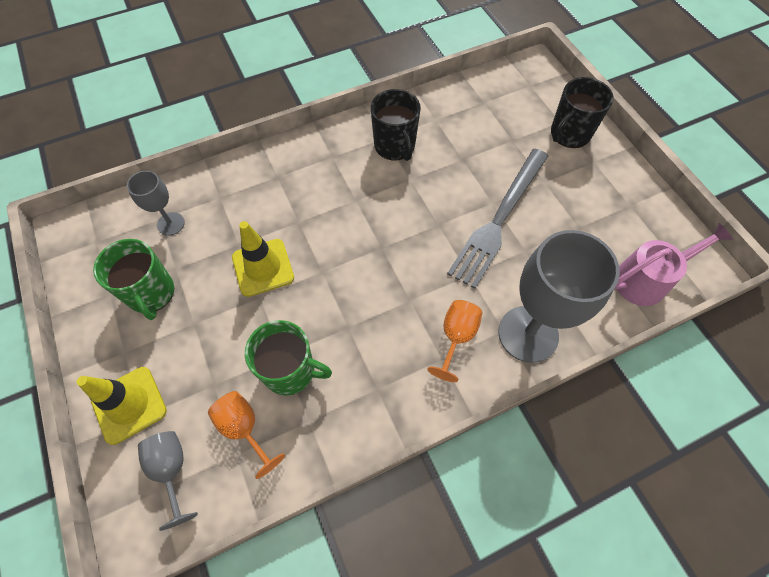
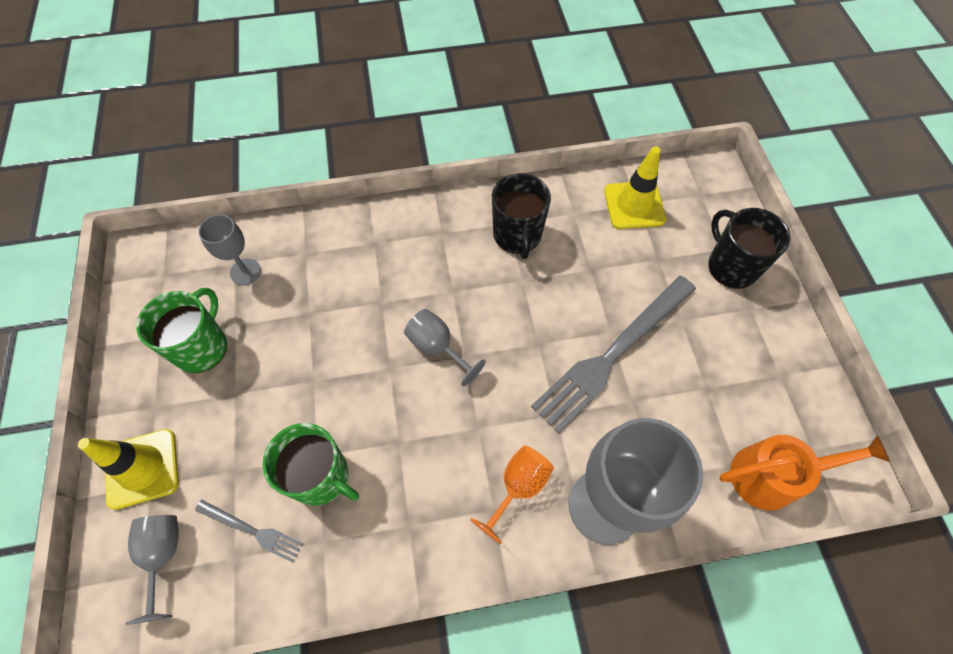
camera: 15 degrees right, 0 degrees up
green mug [93,239,174,320] -> green mug turned 150 degrees counterclockwise [136,288,227,373]
orange goblet [208,391,285,479] -> grey fork [195,500,303,563]
yellow traffic cone [232,221,294,297] -> yellow traffic cone moved to [604,147,666,229]
black mug [551,77,614,148] -> black mug turned 90 degrees clockwise [708,208,791,289]
pink watering can [615,223,733,306] -> orange watering can [720,435,890,511]
none -> grey goblet [404,309,486,386]

